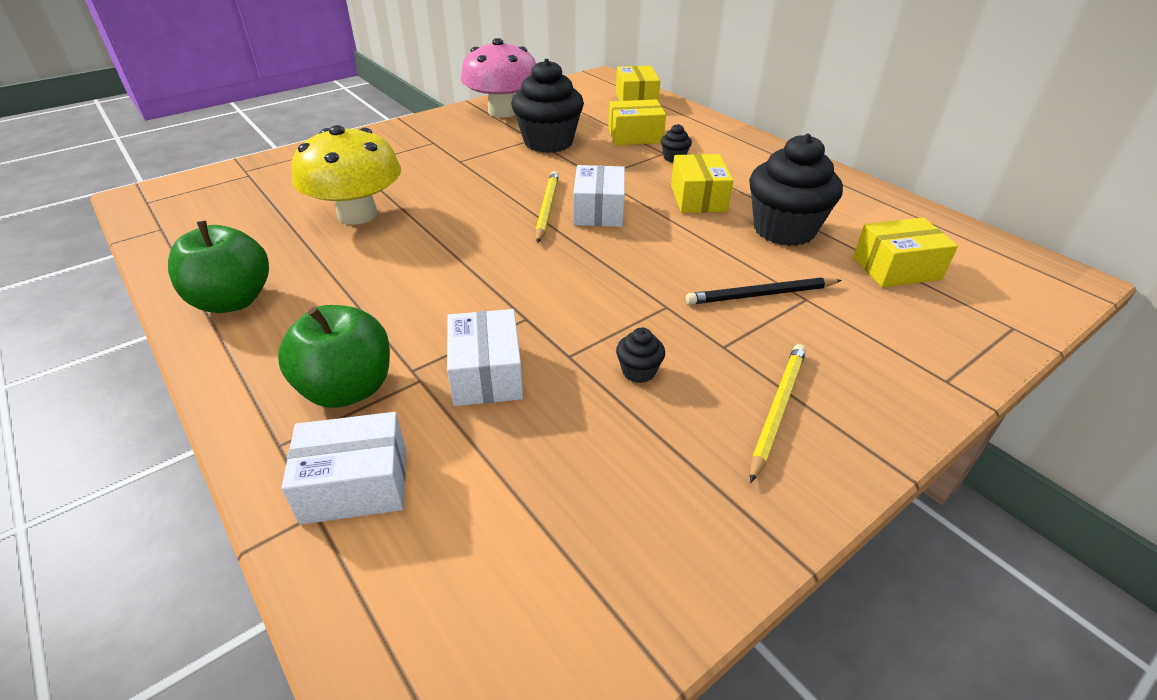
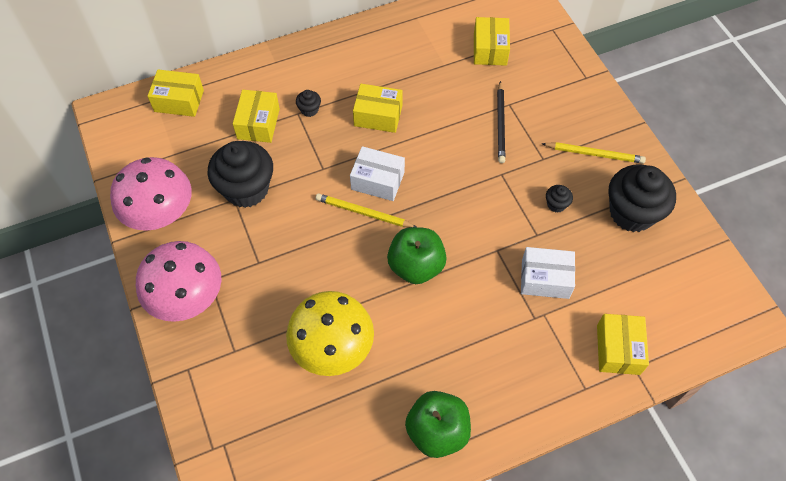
camera: 75 degrees left, 20 degrees up
green apple [278,305,390,408] -> green apple moved to [387,227,447,284]
white box [282,412,406,525] -> yellow box [597,314,649,375]
black cupcake [749,134,843,246] -> black cupcake moved to [608,164,676,232]
yellow pencil [750,344,806,483] -> yellow pencil turned 150 degrees clockwise [542,142,646,163]
none -> pink mushroom [136,241,222,322]

